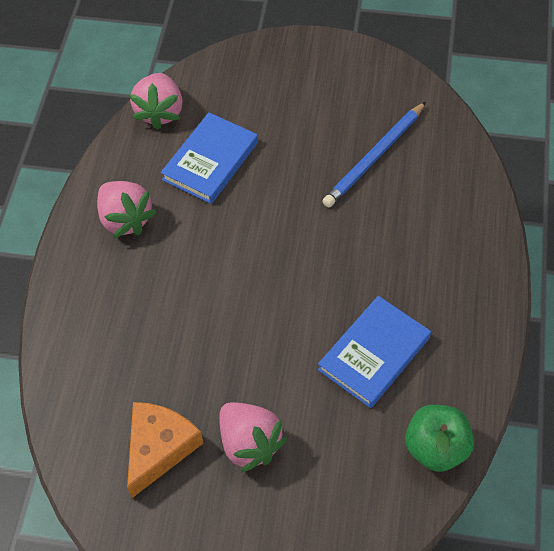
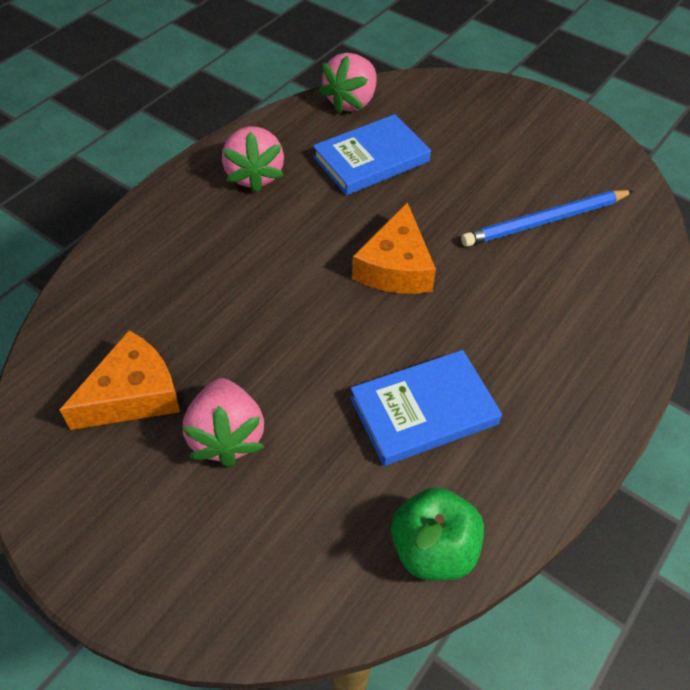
camera: 25 degrees right, 5 degrees down
none -> orange cheese [352,202,436,294]

